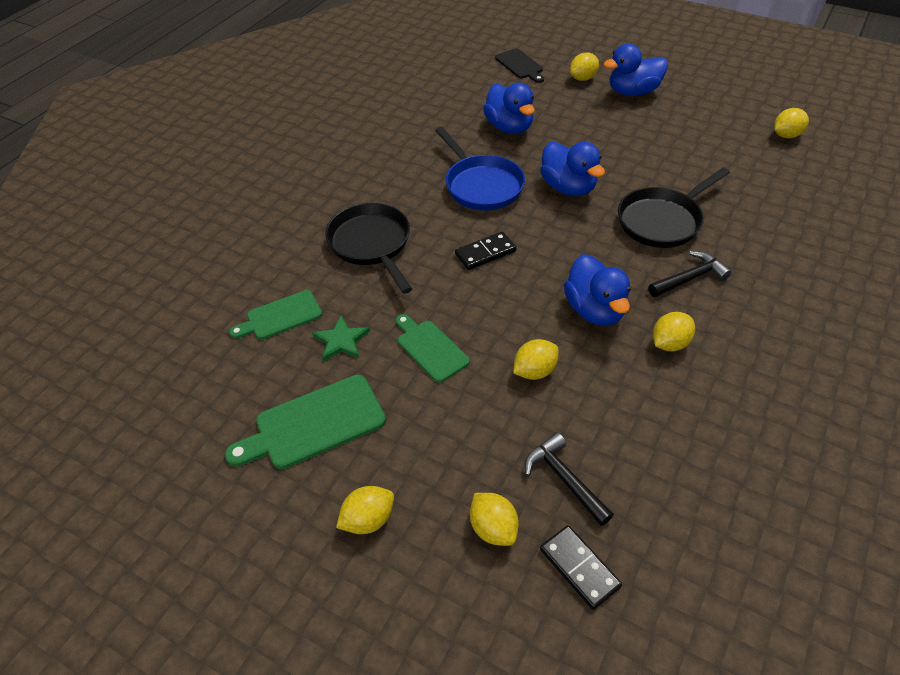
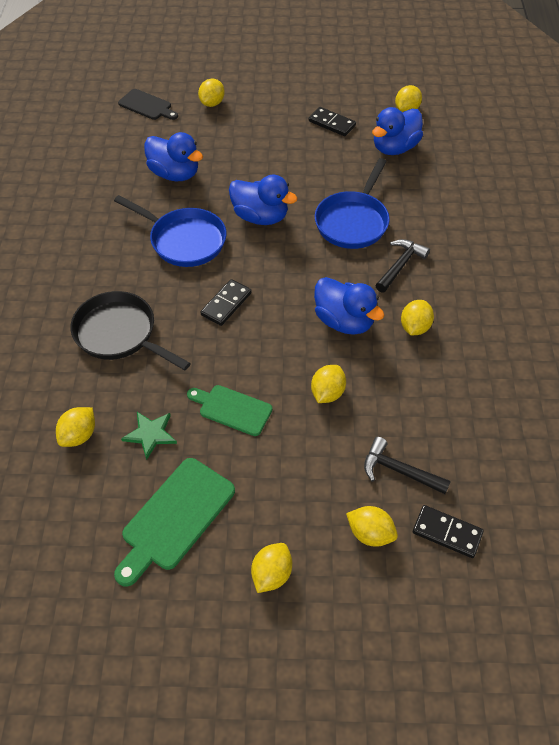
camera: 30 degrees left, 5 degrees up
green cutting board [229,290,322,340] -> yellow lemon [56,407,95,447]
blue duck [603,44,668,96] -> blue duck moved to [372,107,423,155]
black pan [618,167,730,248] -> blue pan [315,158,390,249]
none -> black domino [309,107,356,136]

